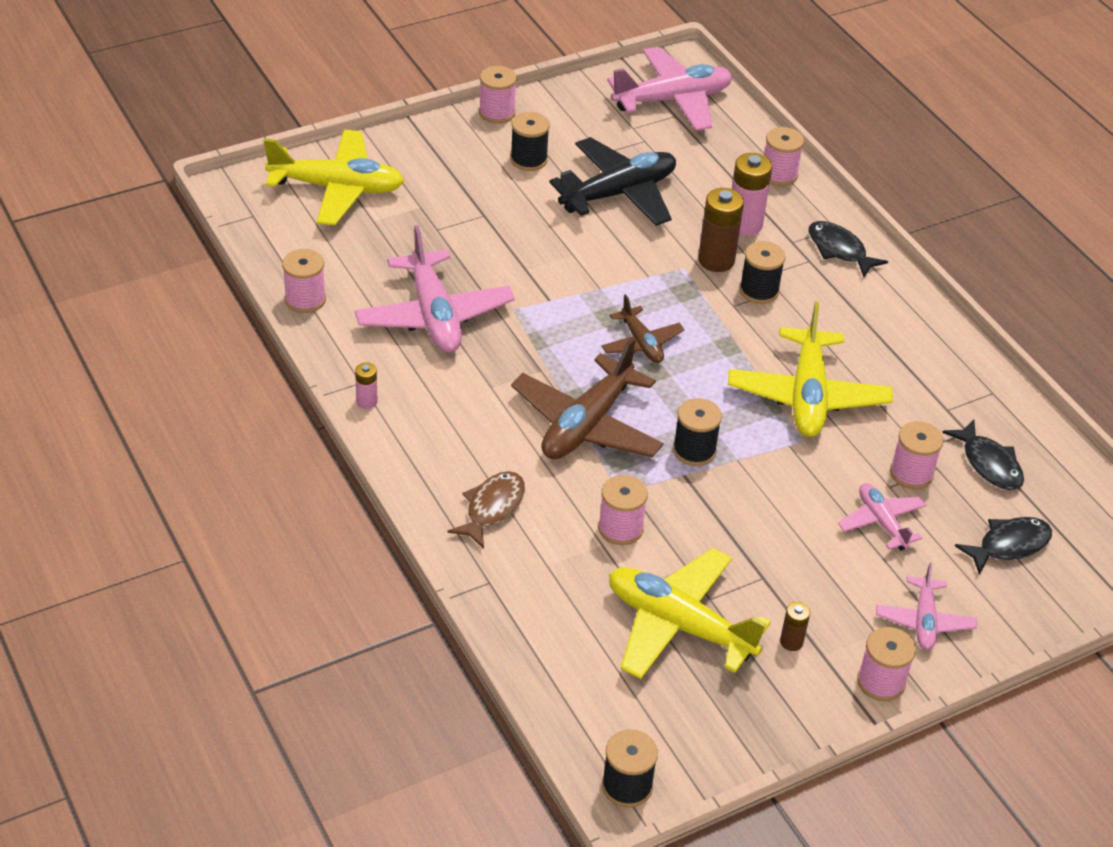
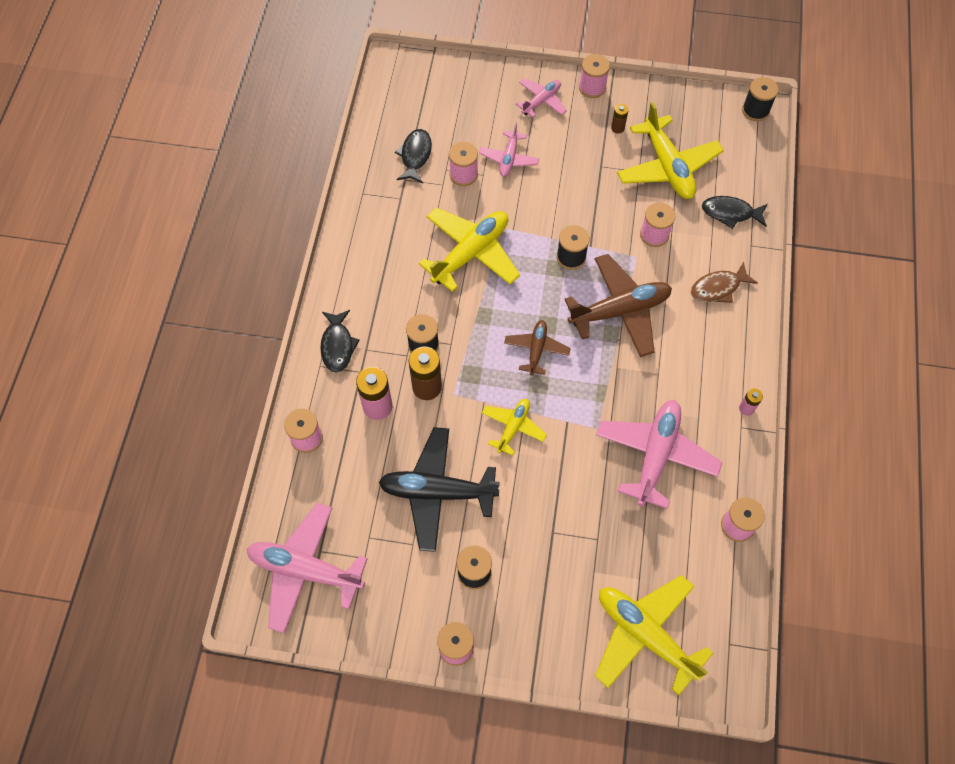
camera: 140 degrees left, 20 degrees up
black fish [955,517,1052,575] -> black fish moved to [702,196,768,229]
none -> yellow plane [482,399,547,456]

